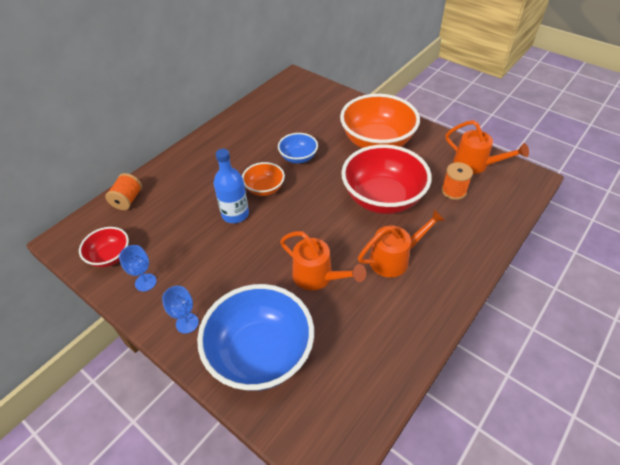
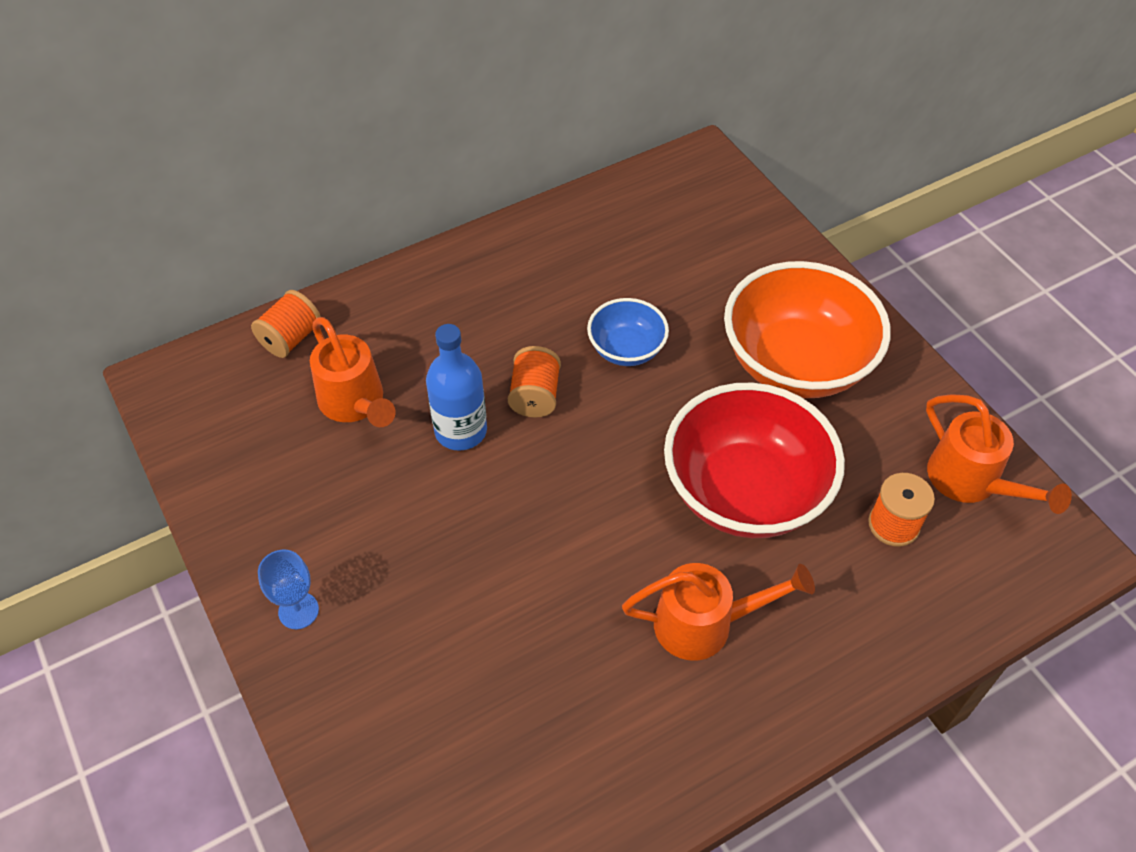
camera: 20 degrees right, 5 degrees up
red bowl [79,227,129,268] -> none
blue goblet [119,245,157,292] -> none
blue bowl [197,284,314,391] -> none
orange bowl [242,162,285,196] -> orange spool [508,346,561,418]
orange watering can [280,231,366,291] -> orange watering can moved to [310,317,396,427]

